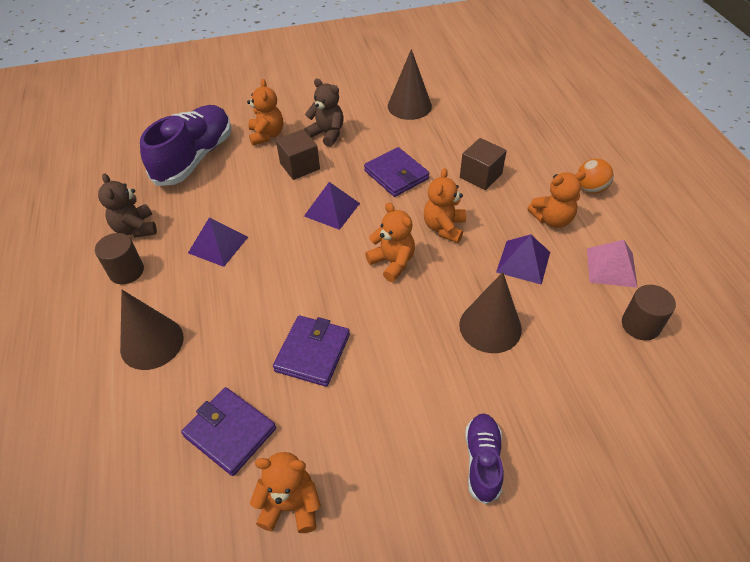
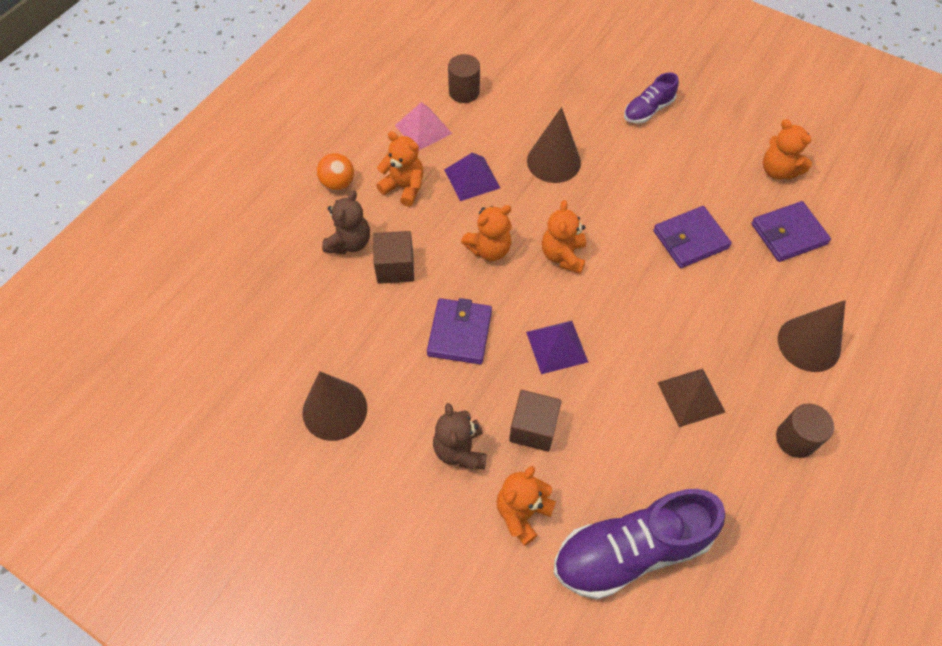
camera: 135 degrees left, 10 degrees up
brown teddy bear [98,173,157,237] -> brown teddy bear moved to [322,190,370,254]
purple wallet [181,387,276,476] -> purple wallet turned 75 degrees clockwise [751,201,831,262]
purple pyramid [188,218,248,267] -> brown pyramid [657,368,726,427]

